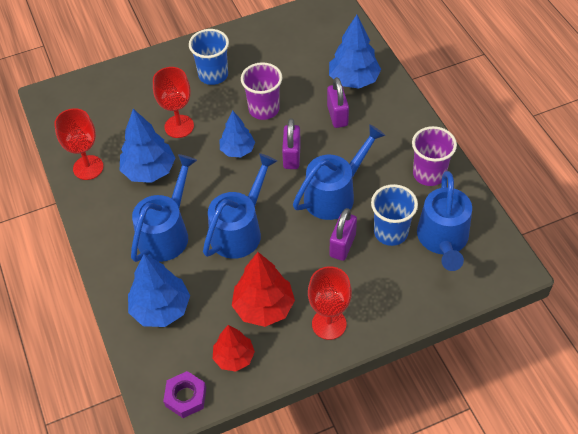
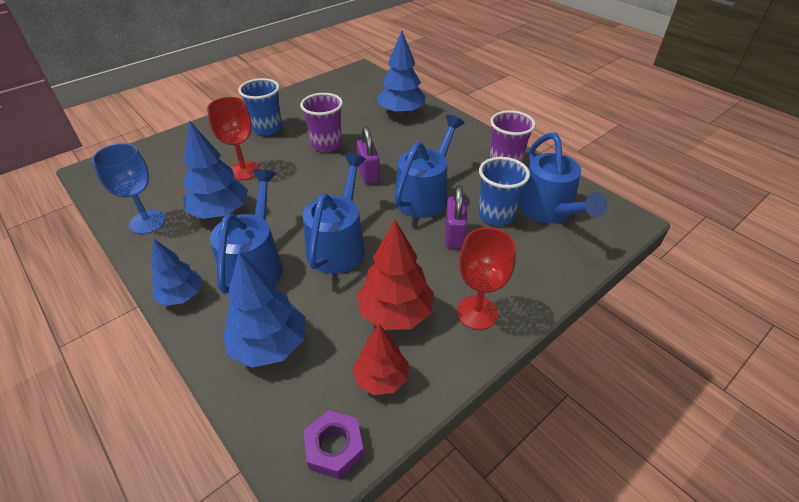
camera: 20 degrees left, 10 degrees down
red goblet [54,108,104,180] -> blue goblet [92,143,166,234]
blue tree [219,111,255,157] -> blue tree moved to [151,239,203,306]
purple padlock [327,77,349,128] -> none

